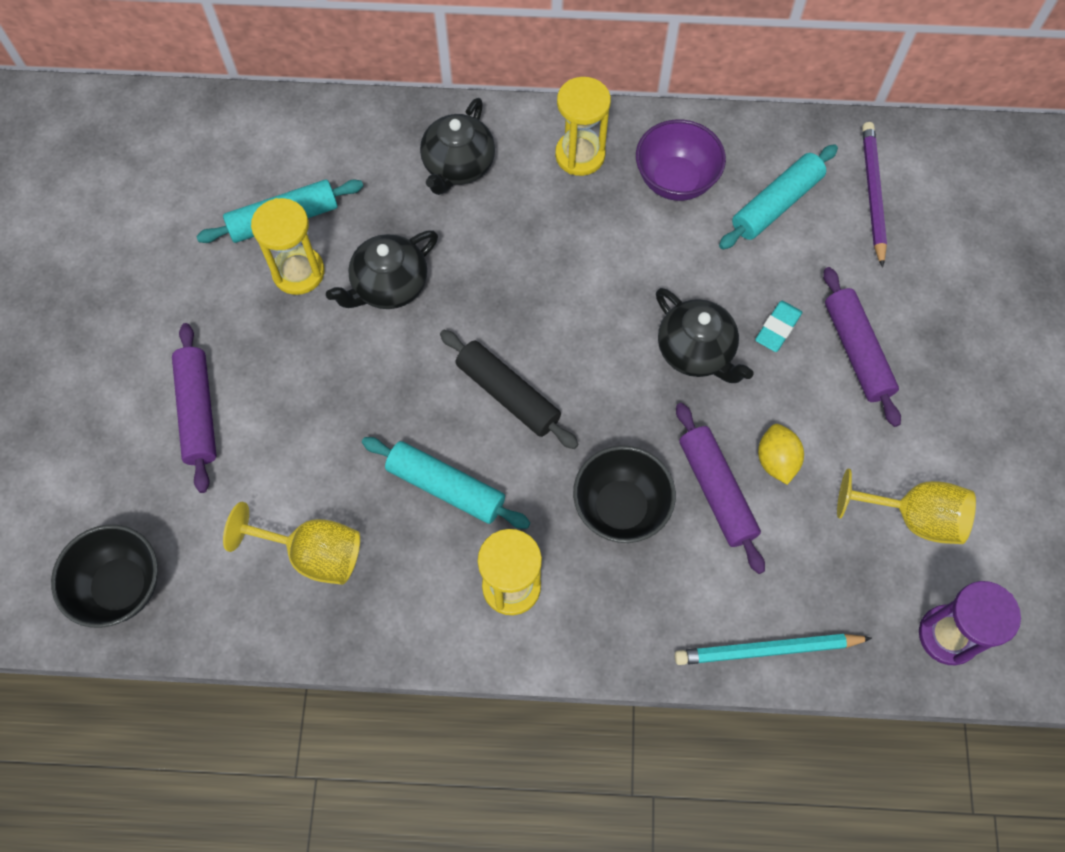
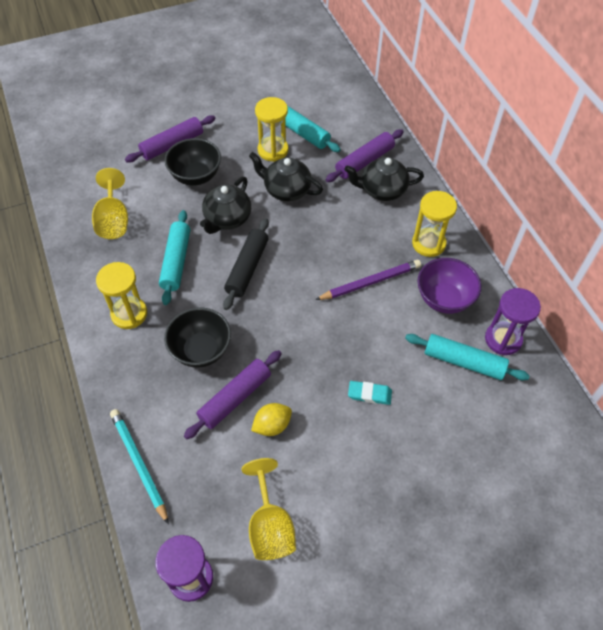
camera: 65 degrees right, 10 degrees down
black bowl [51,525,158,628] -> black bowl moved to [165,138,221,185]
black teapot [656,288,753,383] -> black teapot moved to [200,177,251,234]
purple rolling pin [823,267,901,427] -> purple rolling pin moved to [325,129,404,182]
purple pencil [862,122,887,268] -> purple pencil moved to [315,260,421,300]
none -> purple hourglass [485,288,541,355]

